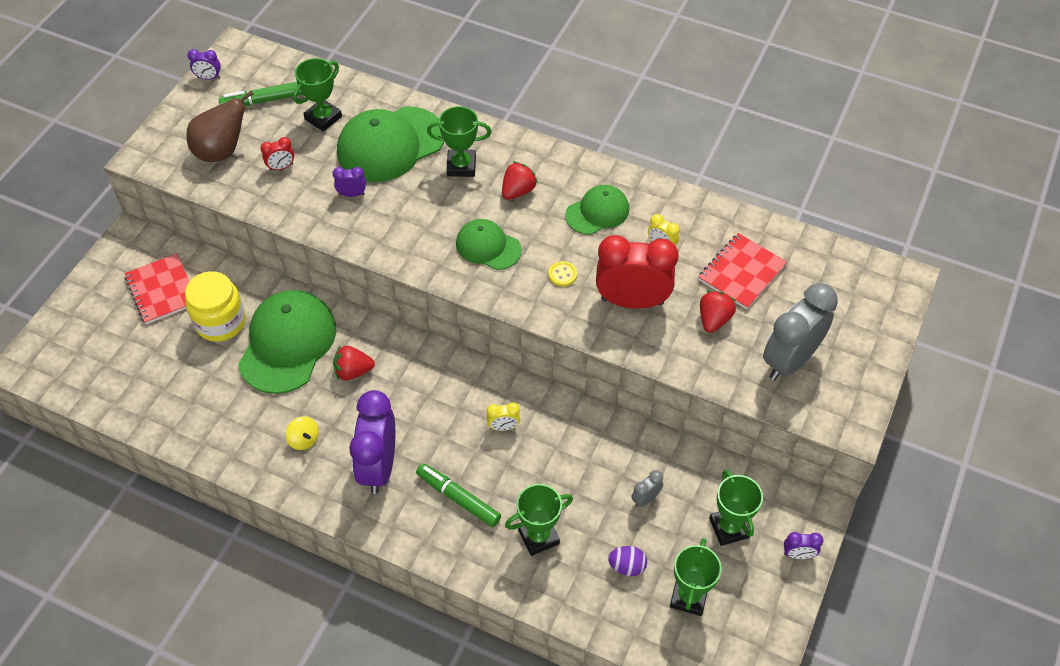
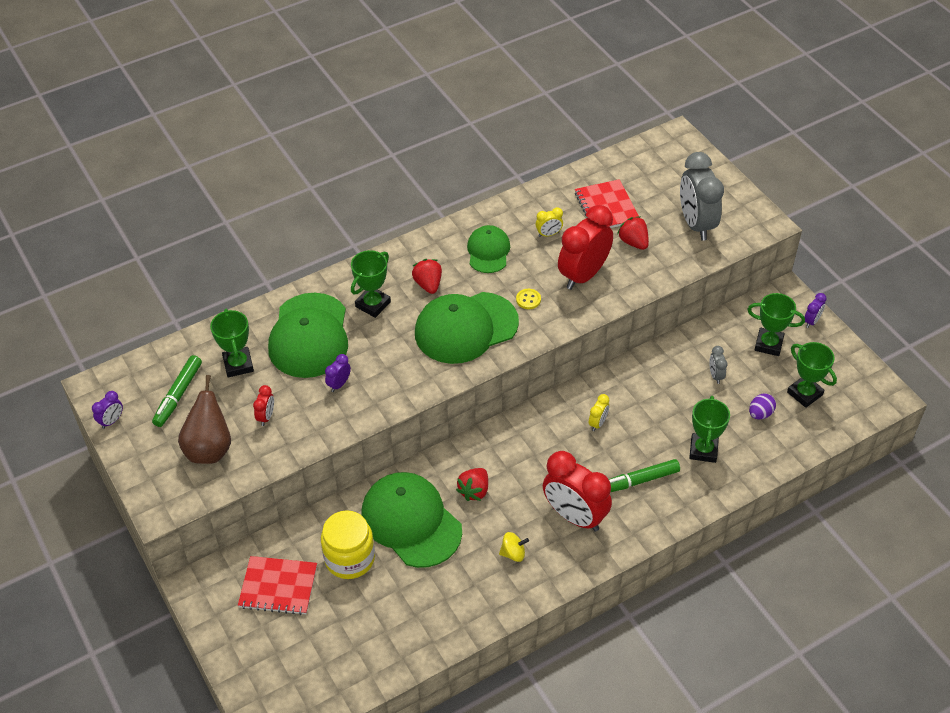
camera: 55 degrees left, 5 degrees down
purple clock [349,390,395,494] -> red clock [543,451,612,532]
green cap [456,219,522,270] -> green cap [415,292,519,364], size x1.74

